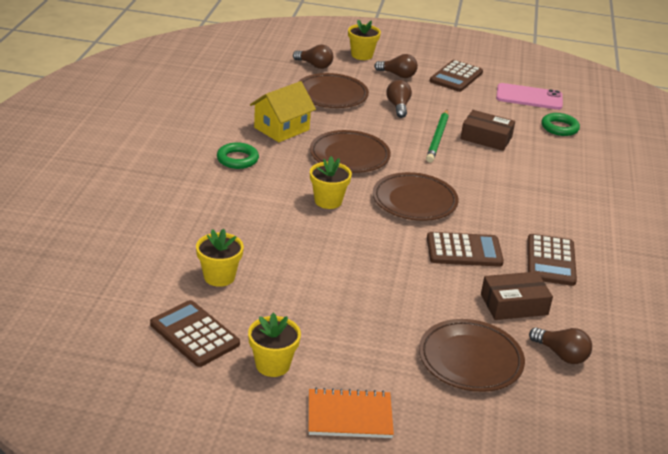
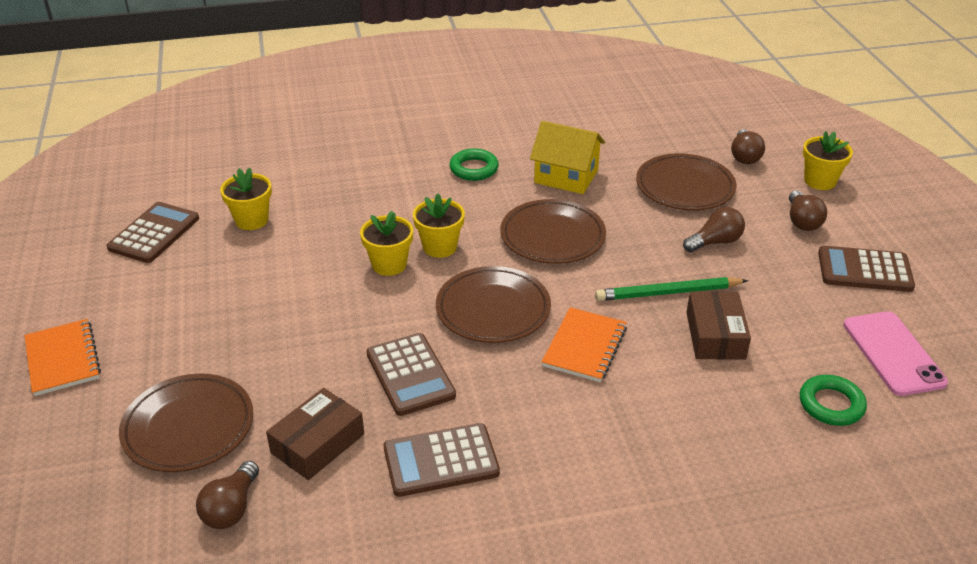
camera: 70 degrees right, 5 degrees up
yellow flower pot [248,313,301,377] -> yellow flower pot moved to [360,211,413,276]
brown box [481,272,553,320] -> brown box turned 75 degrees clockwise [266,388,364,480]
none -> orange notebook [542,307,627,382]

